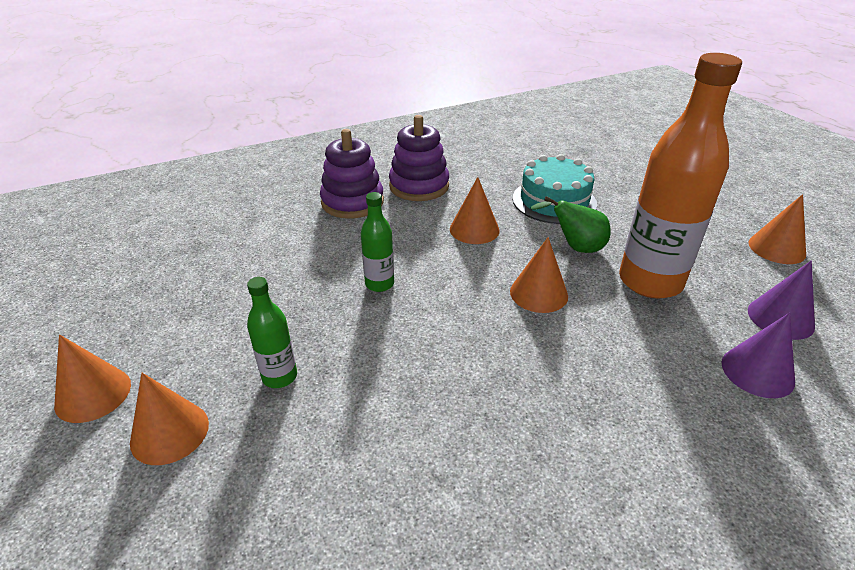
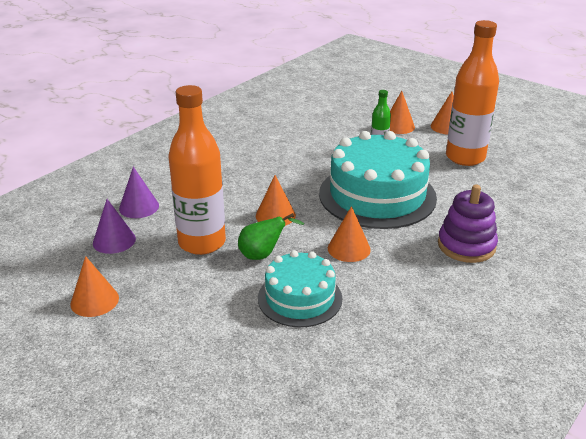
camera: 155 degrees right, 5 degrees down
green bottle [361,192,394,292] -> turquoise cake [319,131,437,229]
purple stacking toy [389,115,449,201] -> none
none -> orange bottle [446,20,499,166]

